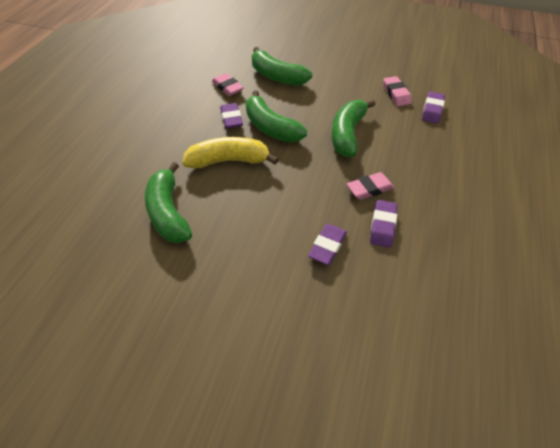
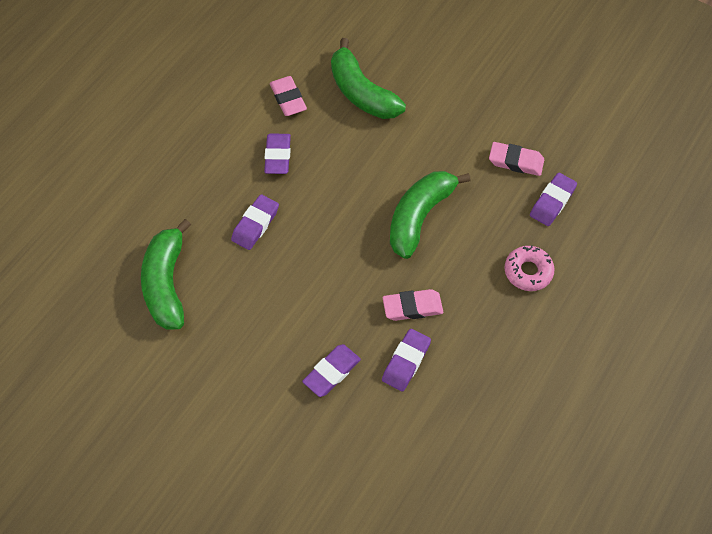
camera: 15 degrees right, 10 degrees up
yellow banana [182,137,279,169] -> purple eraser [231,194,279,250]
green banana [246,90,307,143] -> none
pink eraser [383,76,412,106] -> pink eraser turned 75 degrees counterclockwise [489,142,544,176]
none -> pink donut [504,245,555,291]

